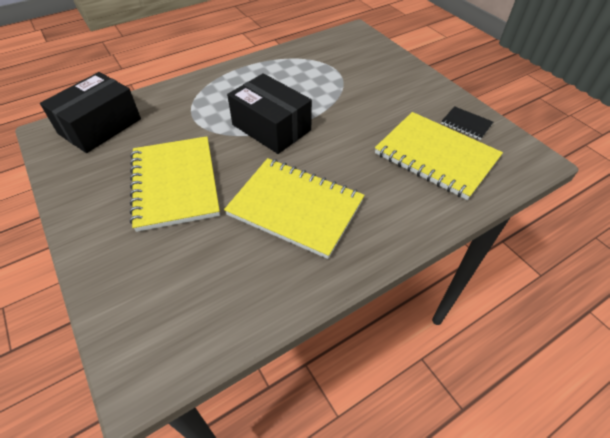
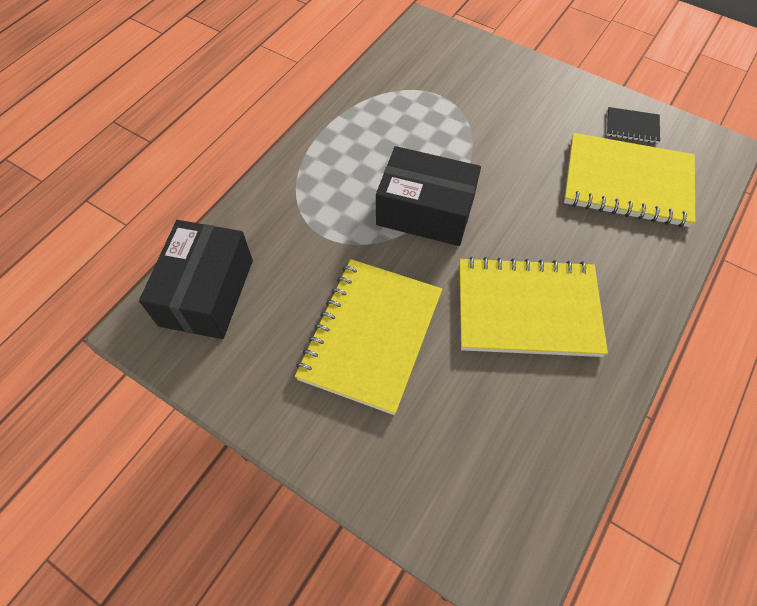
camera: 25 degrees left, 10 degrees up
yellow notebook [130,136,220,232] -> yellow notebook turned 60 degrees clockwise [295,259,442,415]

